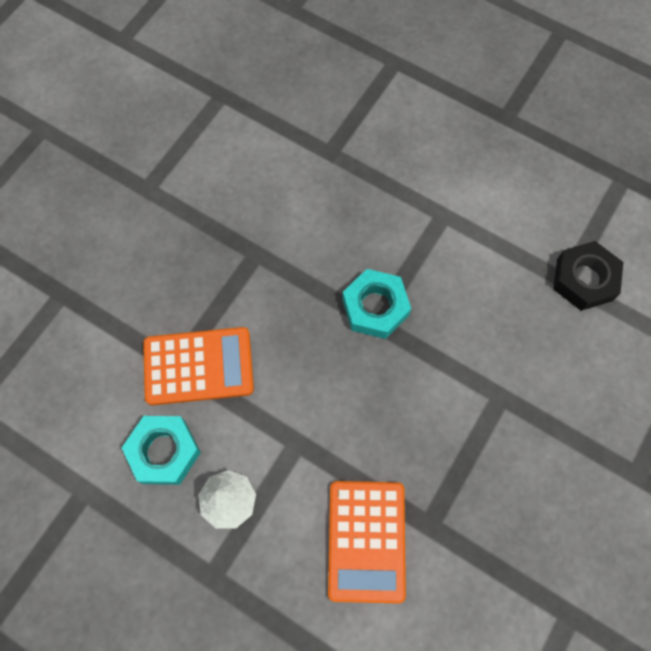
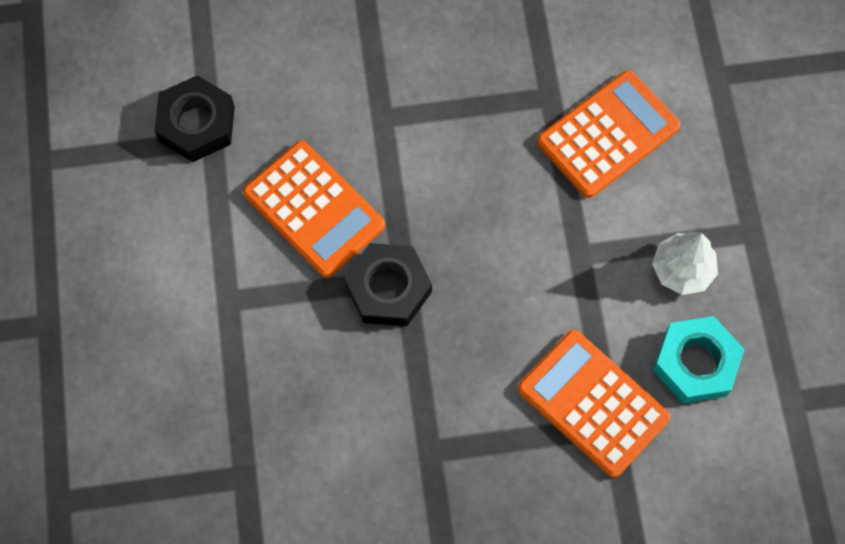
camera: 130 degrees left, 0 degrees up
turquoise nut [342,269,411,339] -> black nut [344,243,432,326]
none -> orange calculator [243,141,385,278]

